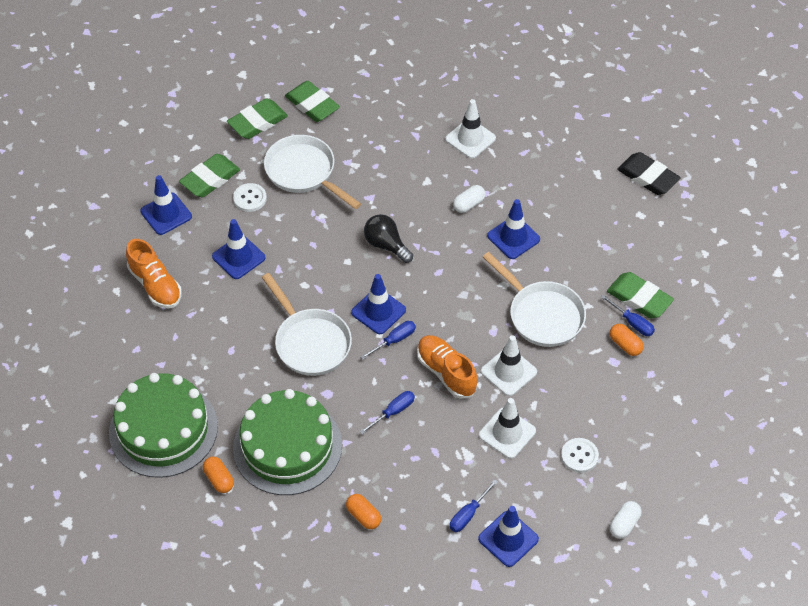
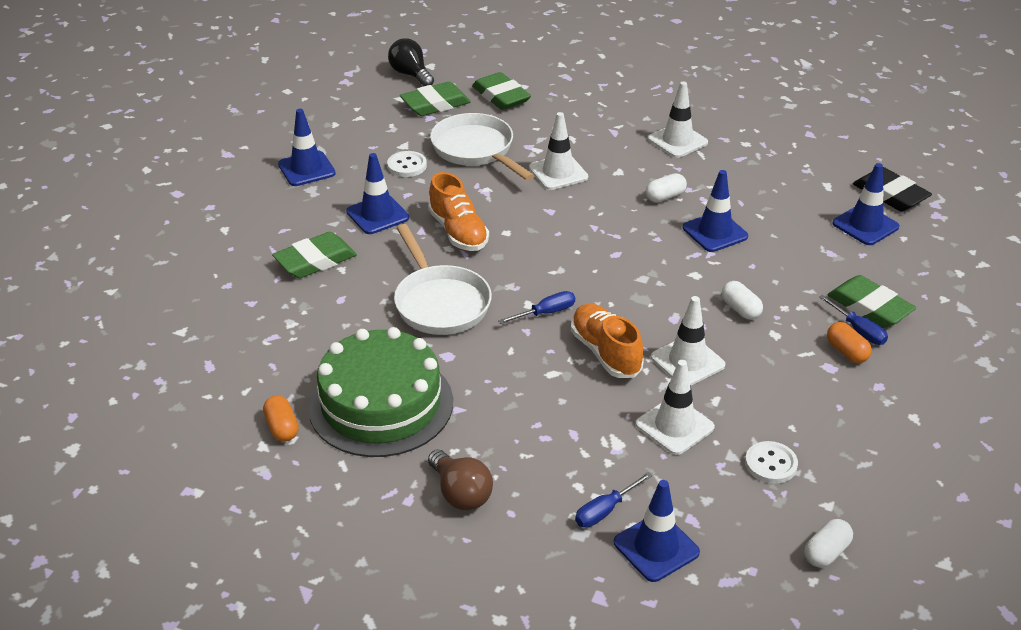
camera: 10 degrees right, 15 degrees down
green cake [109,373,218,478] -> none
orange shoe [126,239,182,308] -> orange shoe moved to [428,172,489,251]
green eraser [179,154,240,197] -> green eraser moved to [272,232,357,278]
orange capsule [346,494,381,529] -> brown light bulb [428,449,493,510]
blue traffic cone [351,274,406,334] -> blue traffic cone moved to [832,163,899,245]
blue screwdriver [360,391,415,434] -> none
black light bulb [364,214,413,263] -> black light bulb moved to [388,38,434,86]
white pan [483,252,586,347] -> white capsule [722,281,763,320]
none -> white traffic cone [529,112,588,190]

